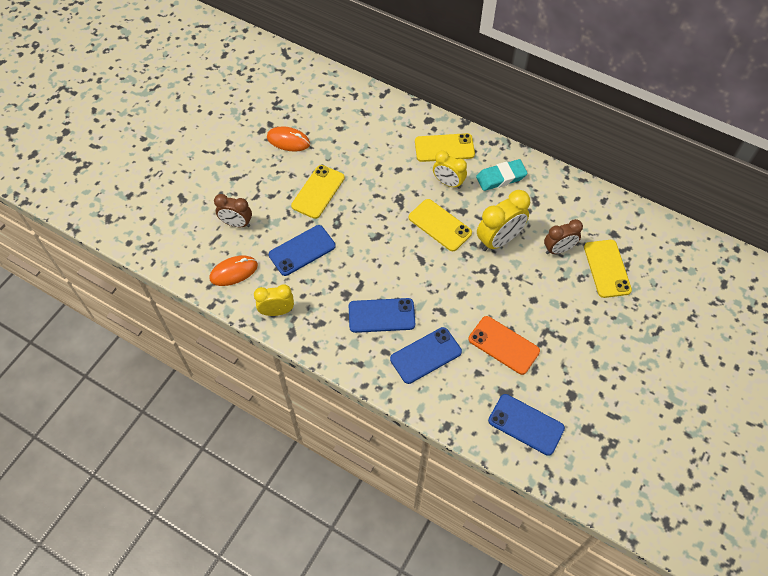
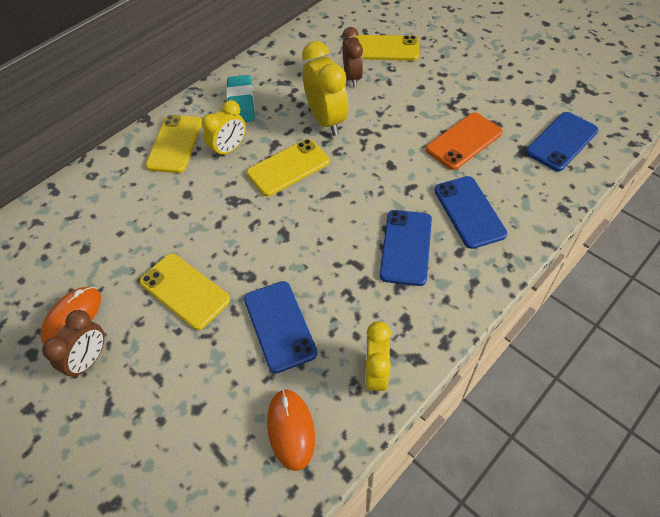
camera: 75 degrees left, 5 degrees down
brown clock [214,194,252,227] -> brown clock moved to [42,310,105,378]

